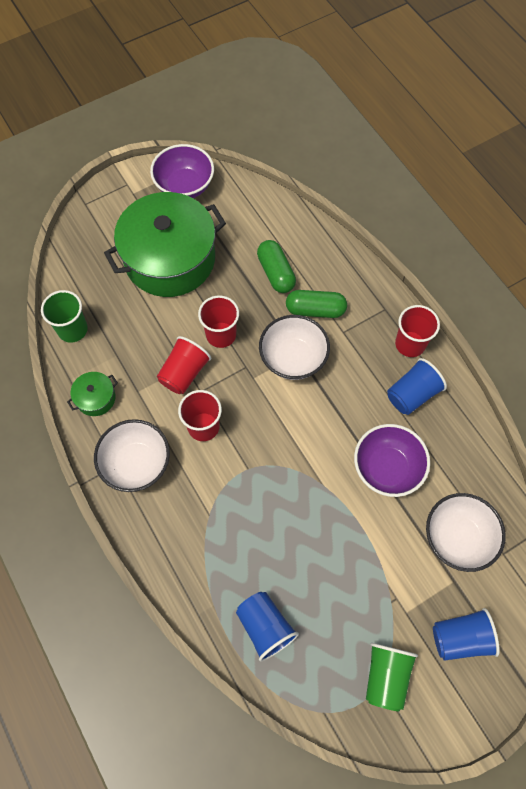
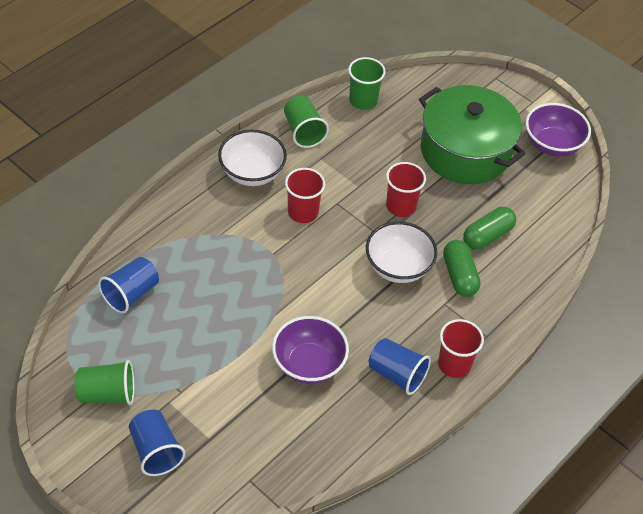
camera: 70 degrees right, 15 degrees down
green pot [67,372,118,416] -> green cup [284,96,329,148]
red cup [157,336,211,394] -> none
white bowl [426,493,506,572] -> none

